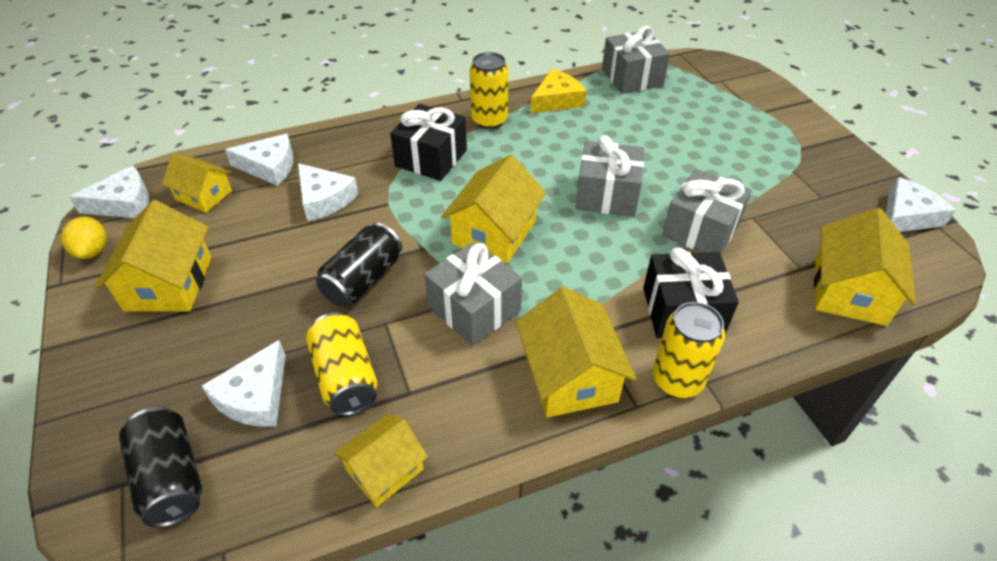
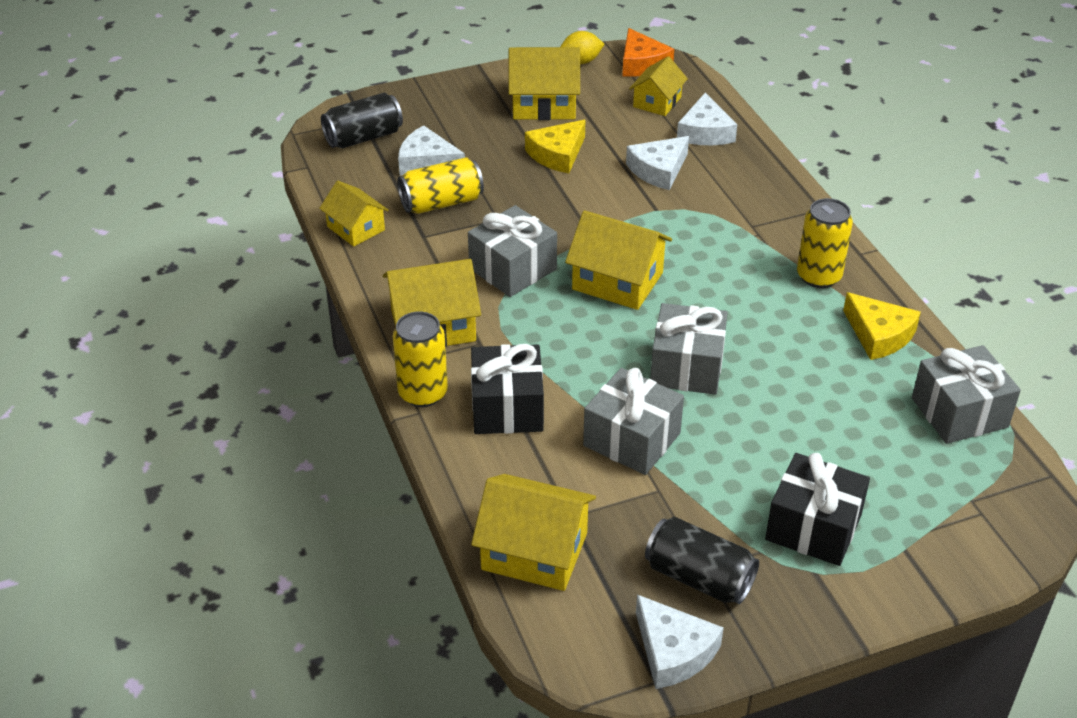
camera: 90 degrees right, 5 degrees down
white cheese [69,165,149,218] -> orange cheese [622,28,674,77]
black can [316,223,402,306] -> black can moved to [645,517,759,604]
black gift [390,104,467,181] -> black gift moved to [765,453,870,566]
none -> yellow cheese [525,120,585,173]

